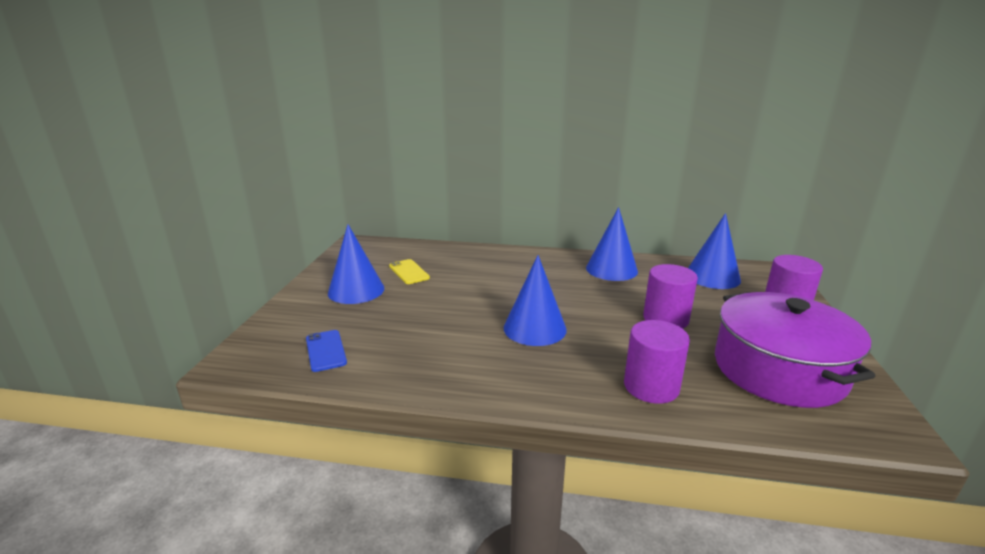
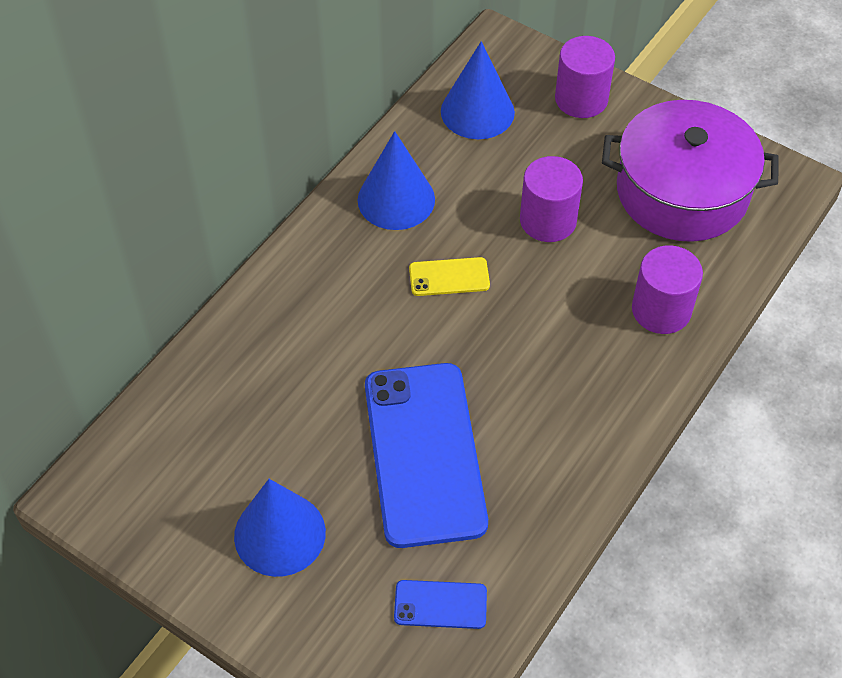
camera: 65 degrees left, 30 degrees up
yellow phone [389,259,430,284] -> yellow phone moved to [409,257,490,296]
blue cone [504,255,567,346] -> none
none -> blue phone [365,363,488,548]

